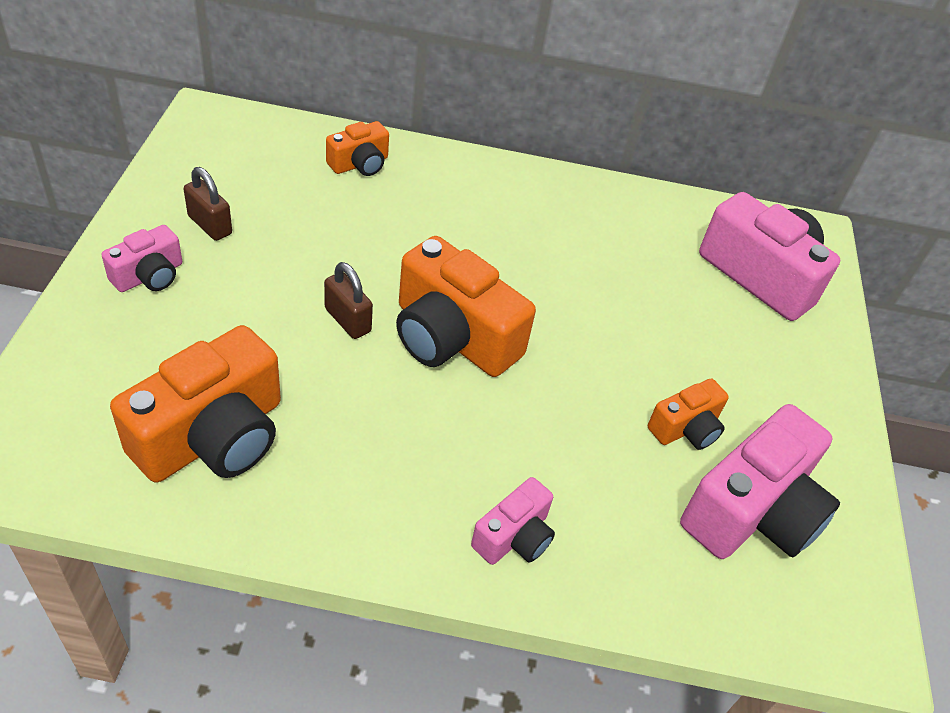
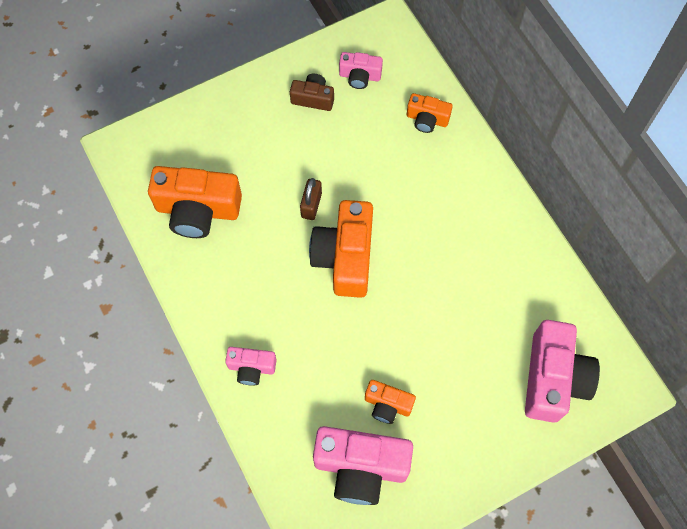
camera: 60 degrees right, 20 degrees up
pink camera [102,225,182,292] -> pink camera moved to [339,52,383,89]
brown padlock [184,167,232,241] -> brown camera [290,74,334,111]

